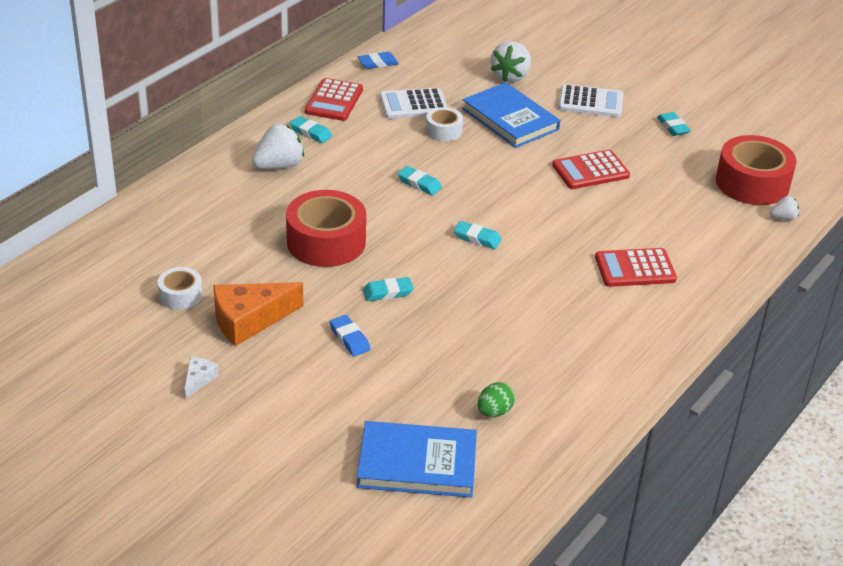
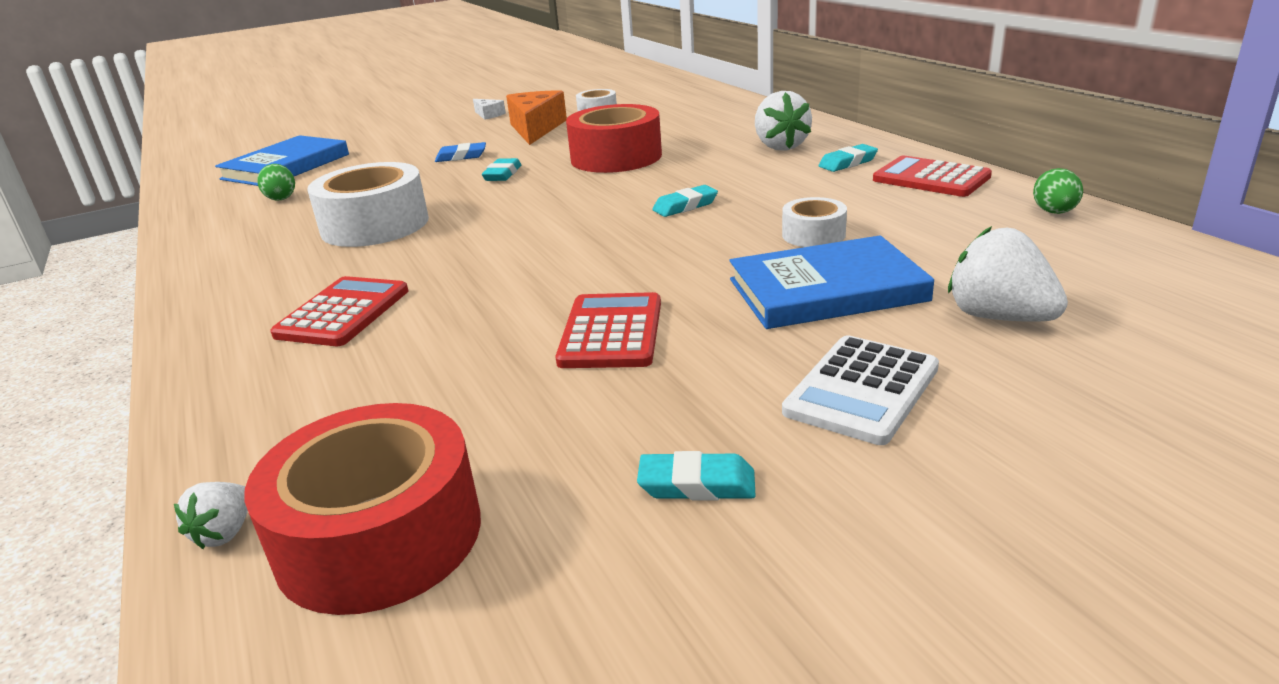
camera: 120 degrees right, 10 degrees down
blue eraser [358,52,399,69] -> green egg [1033,168,1083,214]
white calculator [379,88,447,119] -> none
turquoise eraser [454,221,502,249] -> none
none -> white tape [307,162,429,247]

